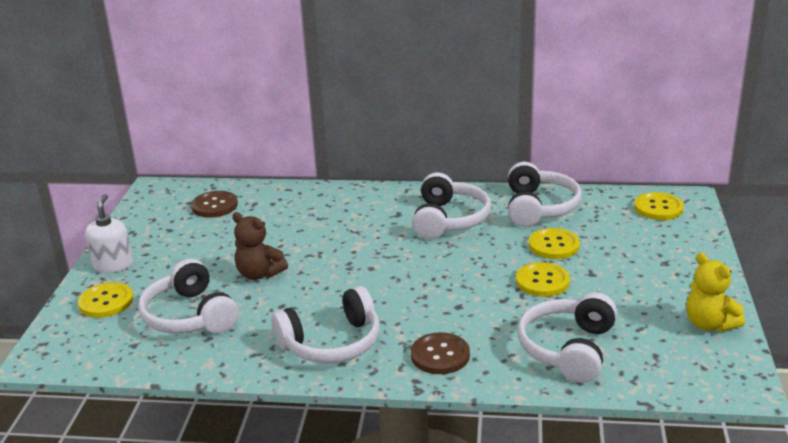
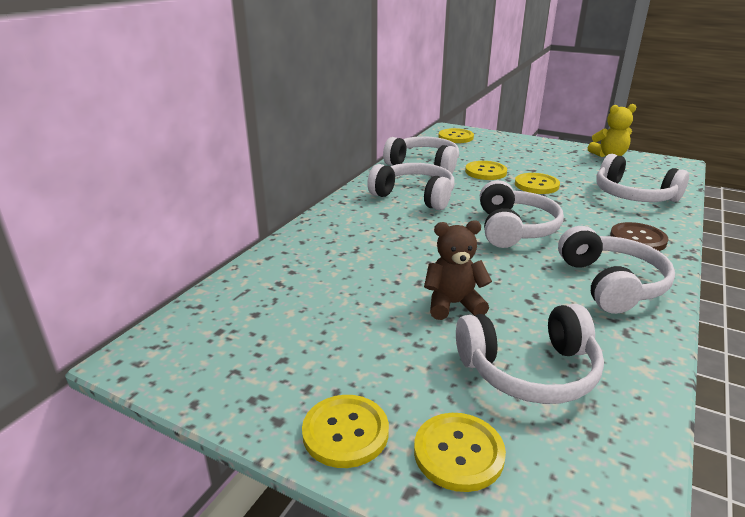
camera: 70 degrees left, 0 degrees up
white soap dispenser [85,194,133,273] -> yellow button [302,395,389,468]
brown button [191,191,238,218] -> none
brown teddy bear [232,212,288,280] -> brown teddy bear turned 150 degrees counterclockwise [424,220,492,320]
none -> white headphones [480,180,564,248]

